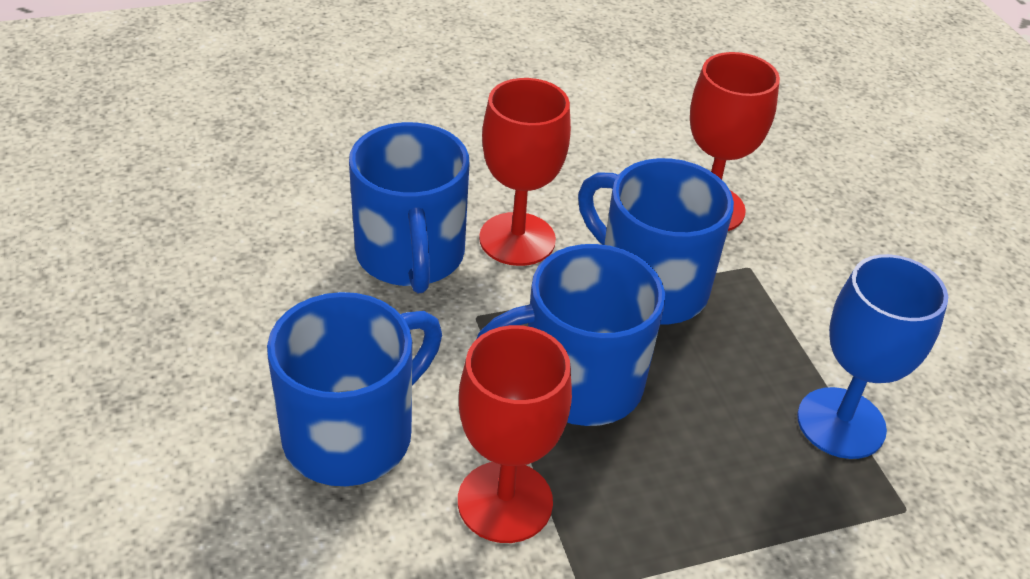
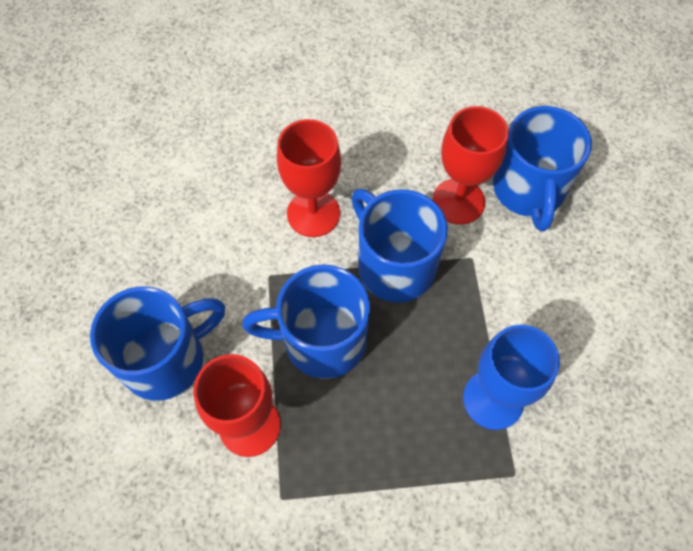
camera: 15 degrees right, 20 degrees up
blue mug [349,122,469,293] -> blue mug moved to [493,106,592,232]

